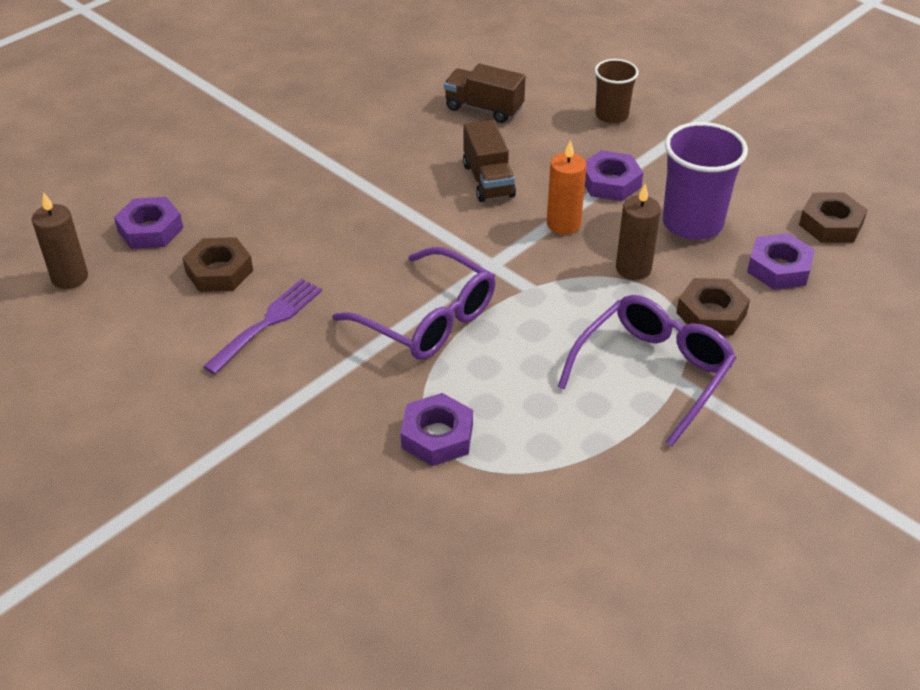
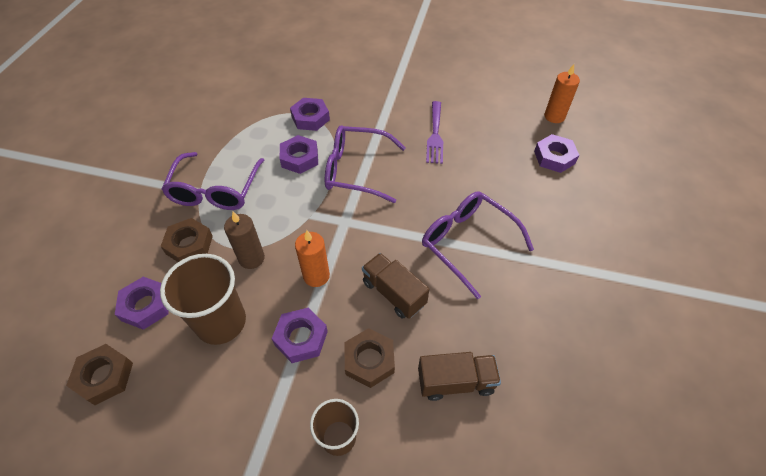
camera: 150 degrees right, 10 degrees up
brown candle [32,192,88,289] -> orange candle [544,64,580,123]
brown nut [182,237,253,292] -> brown nut moved to [345,328,395,388]
purple cup [662,122,748,240] -> brown cup [160,254,246,345]
none -> purple nut [280,135,318,174]
none -> purple glasses [422,191,534,299]

